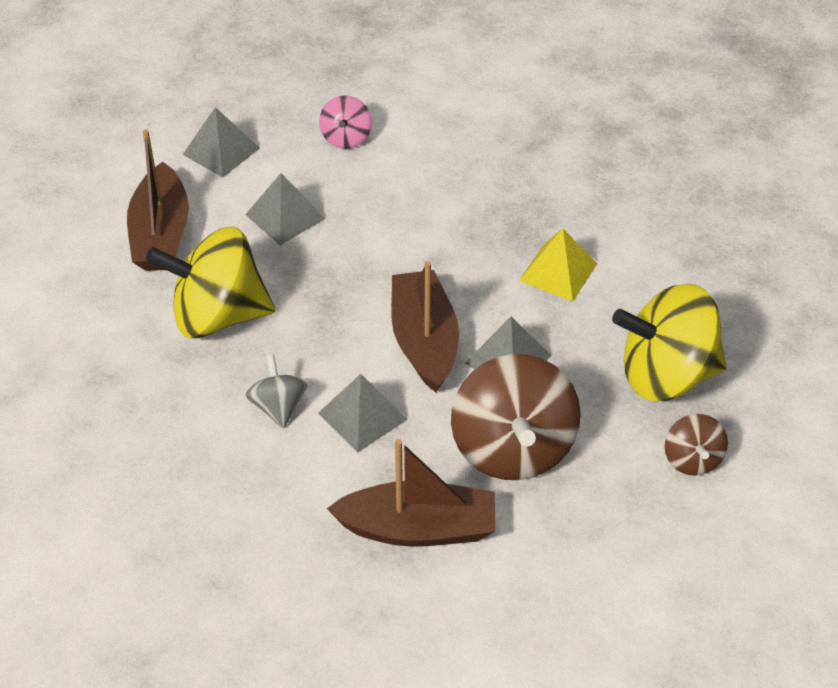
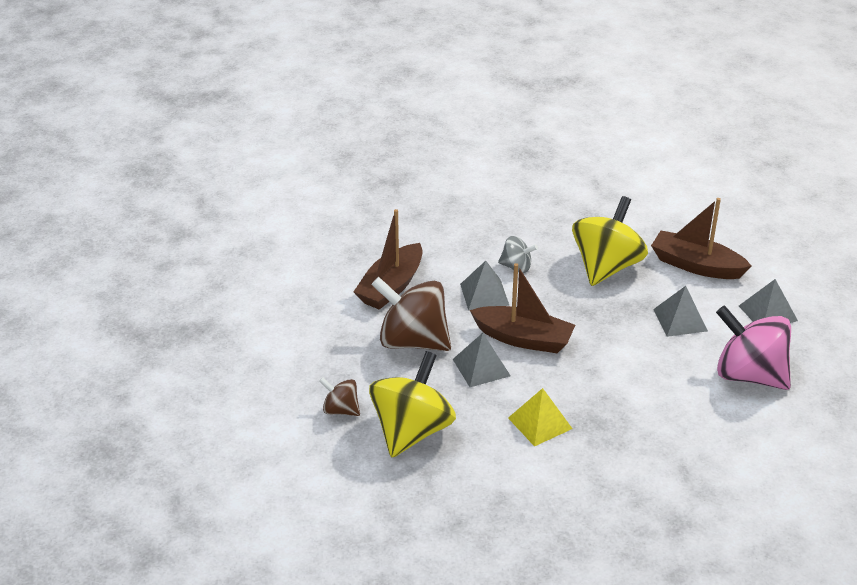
camera: 120 degrees right, 10 degrees down
pink spinning top [319,95,372,149] -> pink spinning top [716,305,791,390], size x2.03

